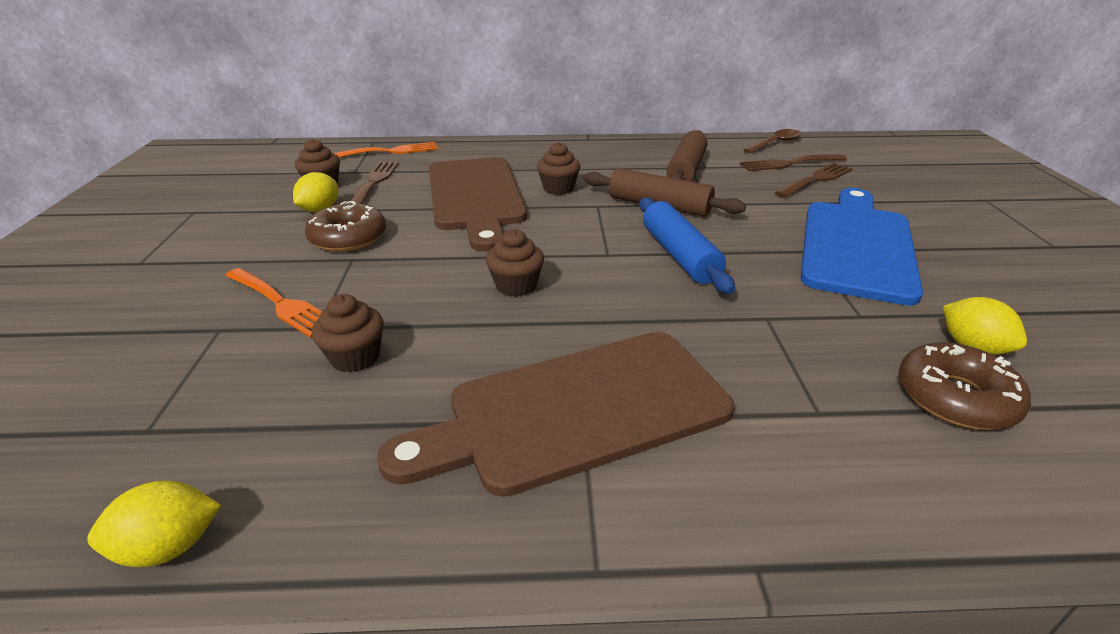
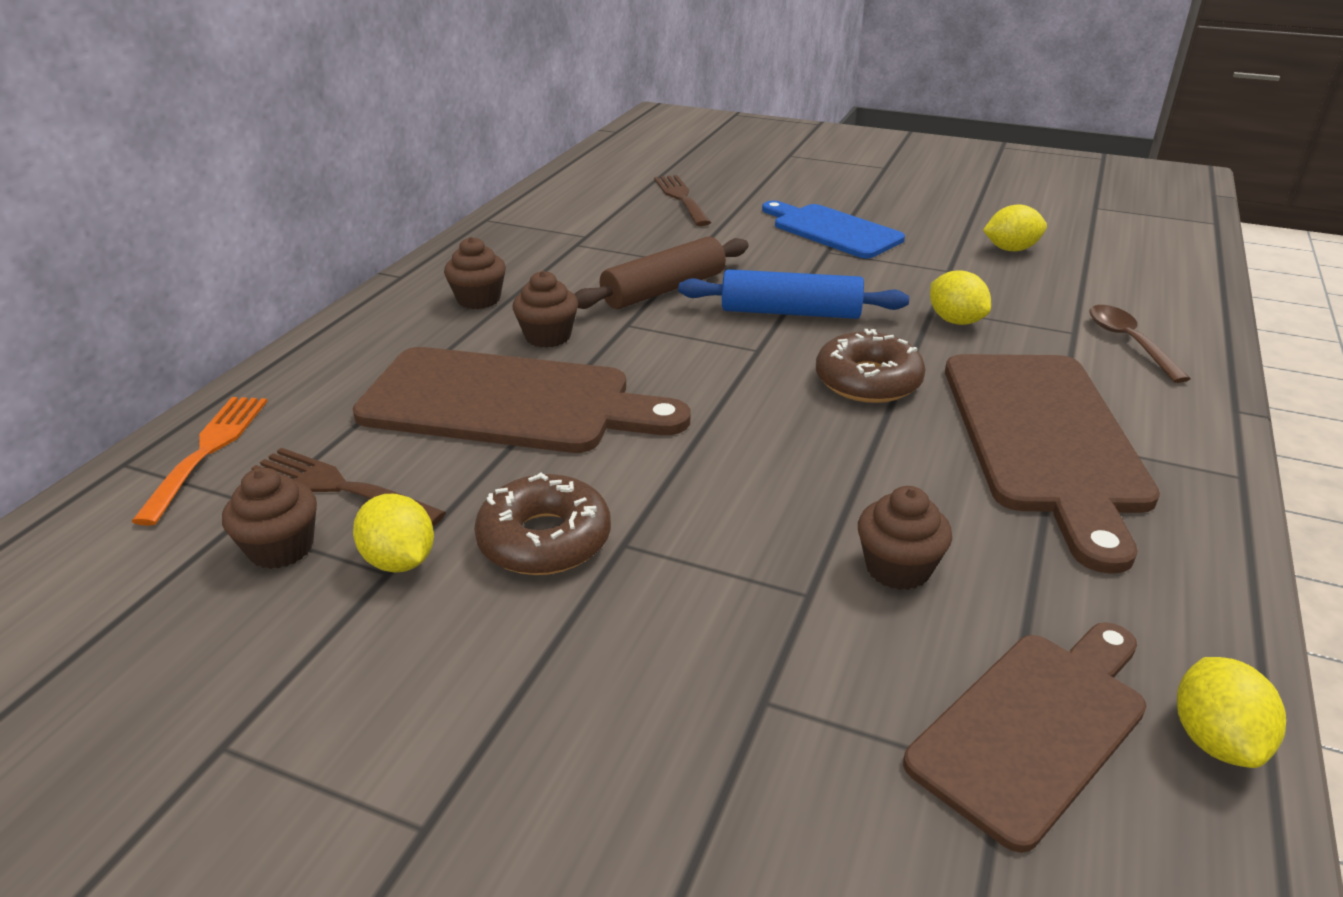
camera: 65 degrees left, 0 degrees up
orange fork [225,268,322,338] -> none
brown cupcake [486,229,544,297] -> brown cupcake moved to [444,237,506,309]
brown rolling pin [666,130,708,181] -> none
brown fork [740,154,847,171] -> none
brown spoon [743,129,801,153] -> brown spoon moved to [1089,305,1191,383]
blue cutting board [800,188,923,306] -> blue cutting board [762,201,905,258], size x0.66
brown donut [899,342,1031,430] -> brown donut moved to [816,329,926,403]
none -> brown cutting board [903,622,1147,853]
none -> yellow lemon [930,270,991,325]

